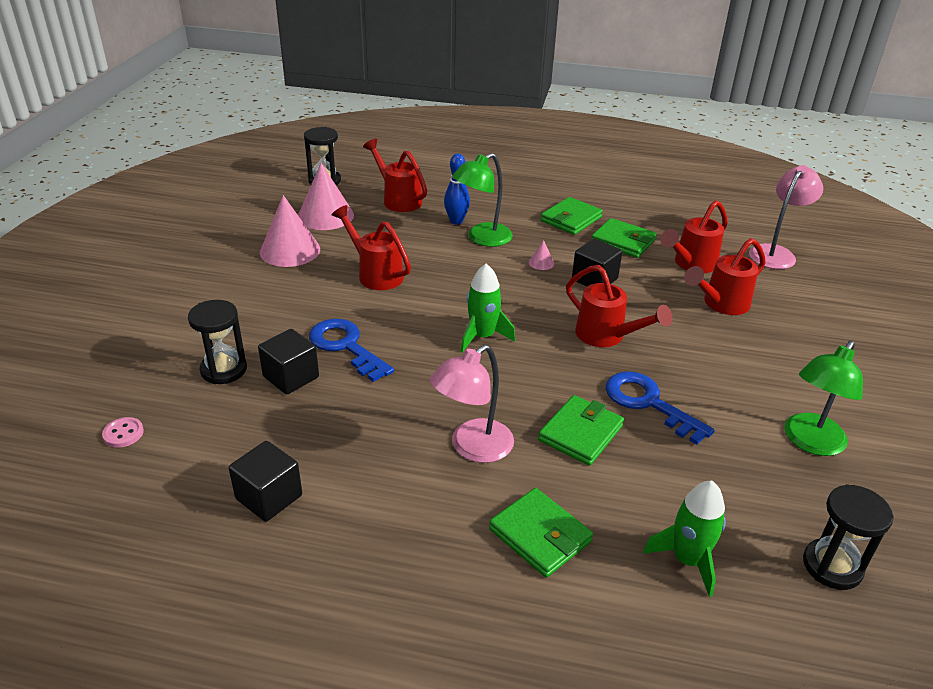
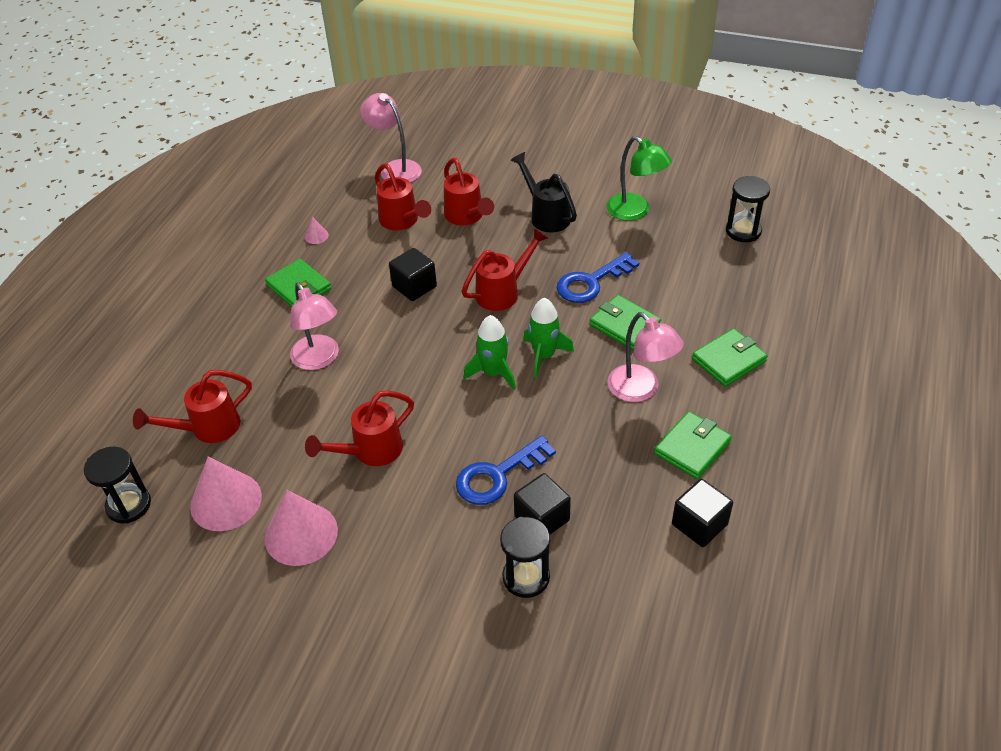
camera: 80 degrees left, 10 degrees up
pink button [102,417,144,448] -> none
blue bowling pin [444,153,470,225] -> none
green lamp [452,153,513,247] -> pink lamp [290,282,339,370]
pink cone [529,240,554,270] -> pink cone moved to [305,217,329,244]
green wallet [591,218,656,258] -> green wallet moved to [654,411,732,479]
green rocket [643,481,726,597] -> green rocket moved to [523,298,574,378]
none -> black watering can [511,152,577,232]

